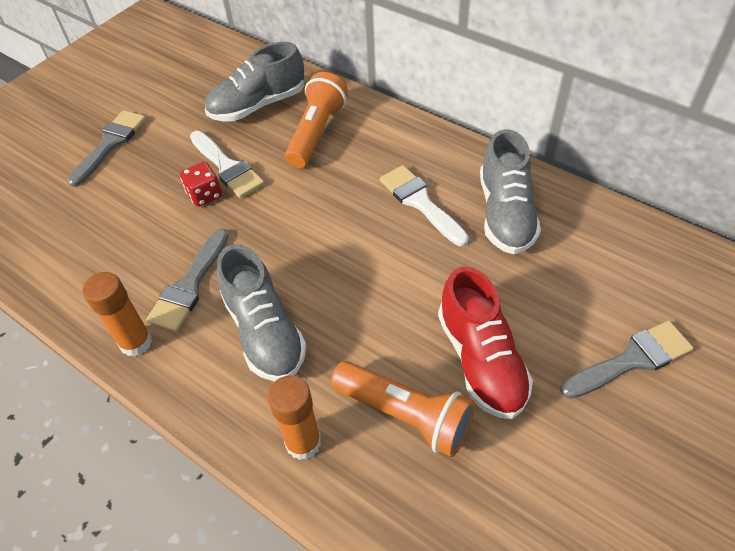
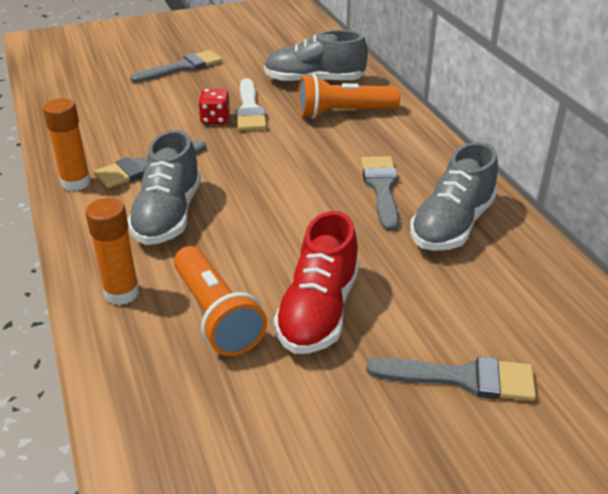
camera: 30 degrees right, 15 degrees down
orange flashlight [285,72,348,168] -> orange flashlight turned 150 degrees counterclockwise [298,74,400,119]
white brush [380,165,469,246] -> grey brush [361,156,399,231]

